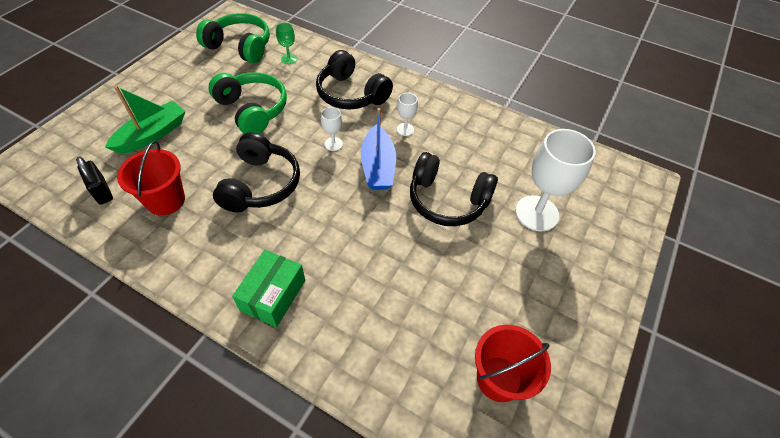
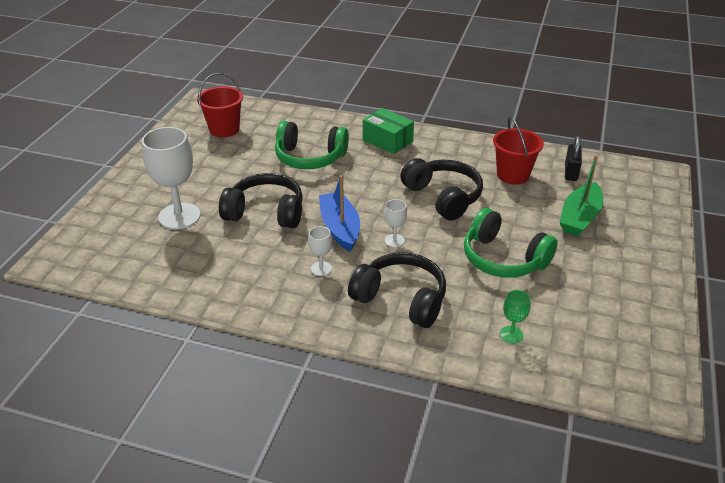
camera: 170 degrees right, 15 degrees down
black padlock [76,156,113,205] -> black padlock turned 60 degrees clockwise [565,136,582,181]
green headphones [196,13,270,63] -> green headphones moved to [275,121,349,169]
black headphones [213,132,300,212] -> black headphones turned 150 degrees clockwise [400,158,483,221]
green box [232,250,305,327] -> green box turned 60 degrees counterclockwise [363,108,414,154]

